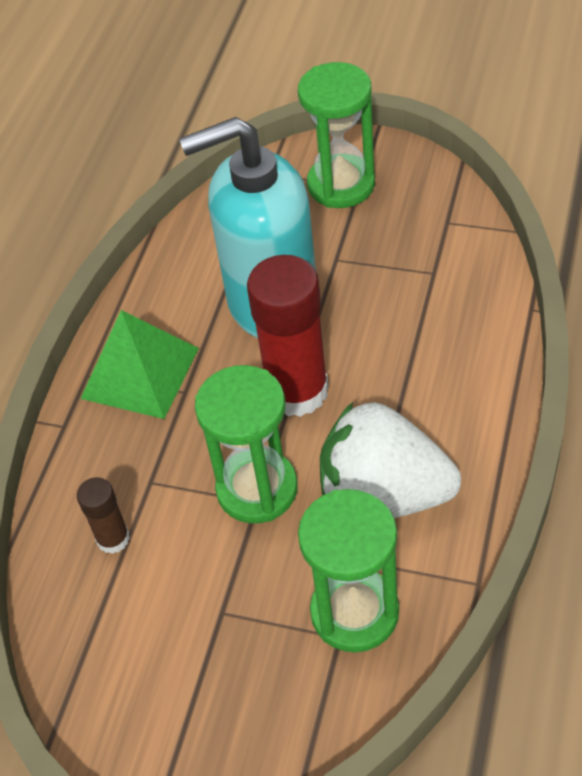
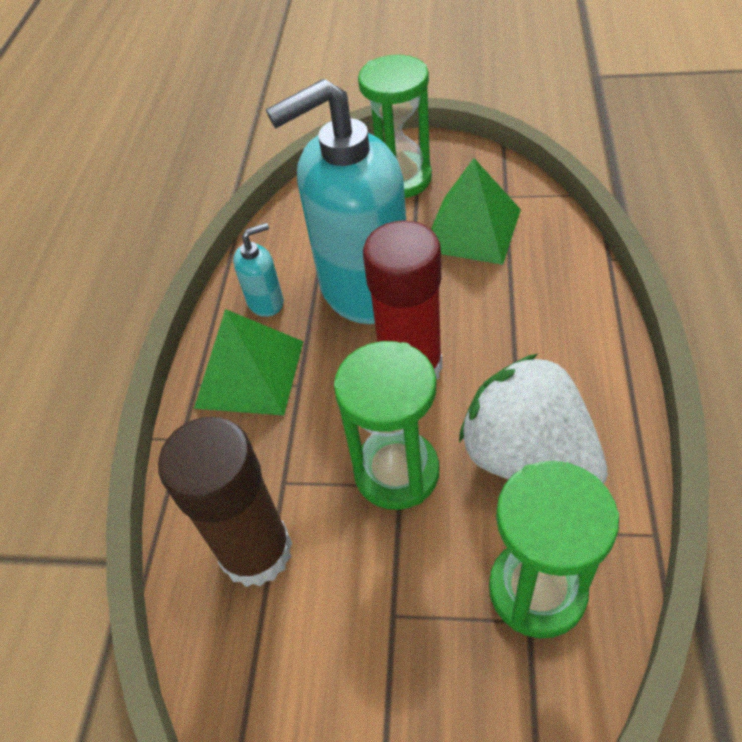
camera: 10 degrees left, 0 degrees up
brown glue stick [77,477,130,554] -> brown glue stick [158,417,292,587], size x2.01
white strawberry [320,402,461,518] -> white strawberry turned 45 degrees clockwise [459,354,608,484]
none -> turquoise soap dispenser [233,223,284,317]
none -> green pyramid [431,158,521,265]

